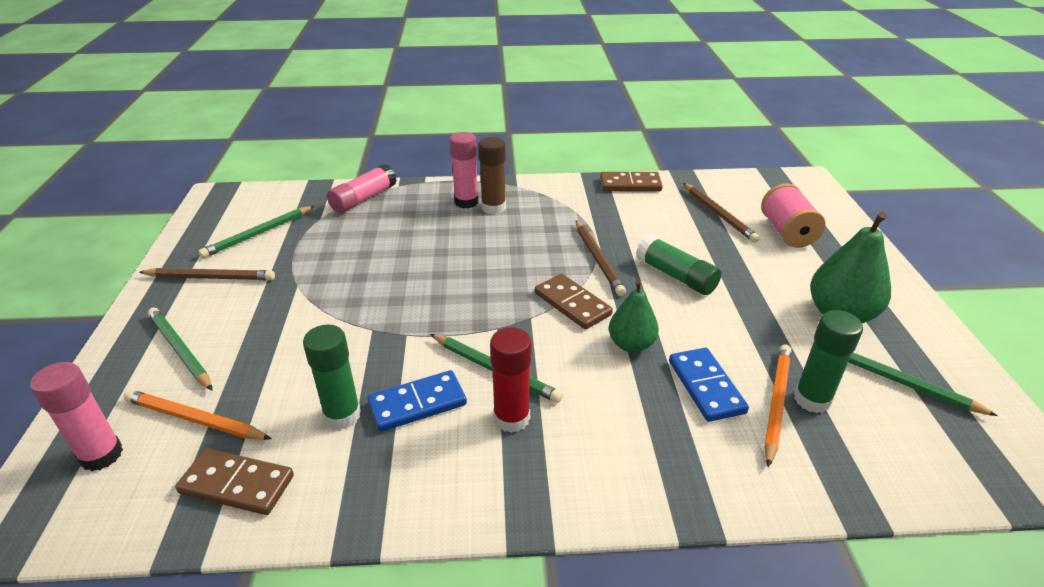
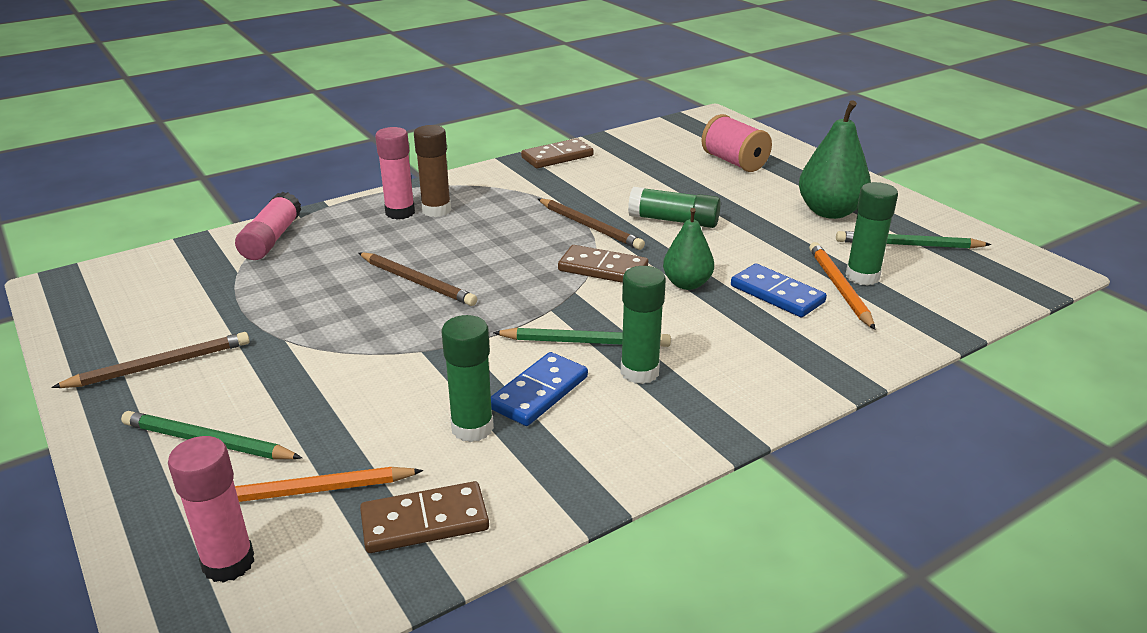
camera: 30 degrees left, 5 degrees down
green pencil [198,206,314,258] -> none
red glue stick [490,327,532,433] -> green glue stick [620,266,666,384]
brown pencil [683,183,760,243] -> brown pencil moved to [359,252,477,306]

